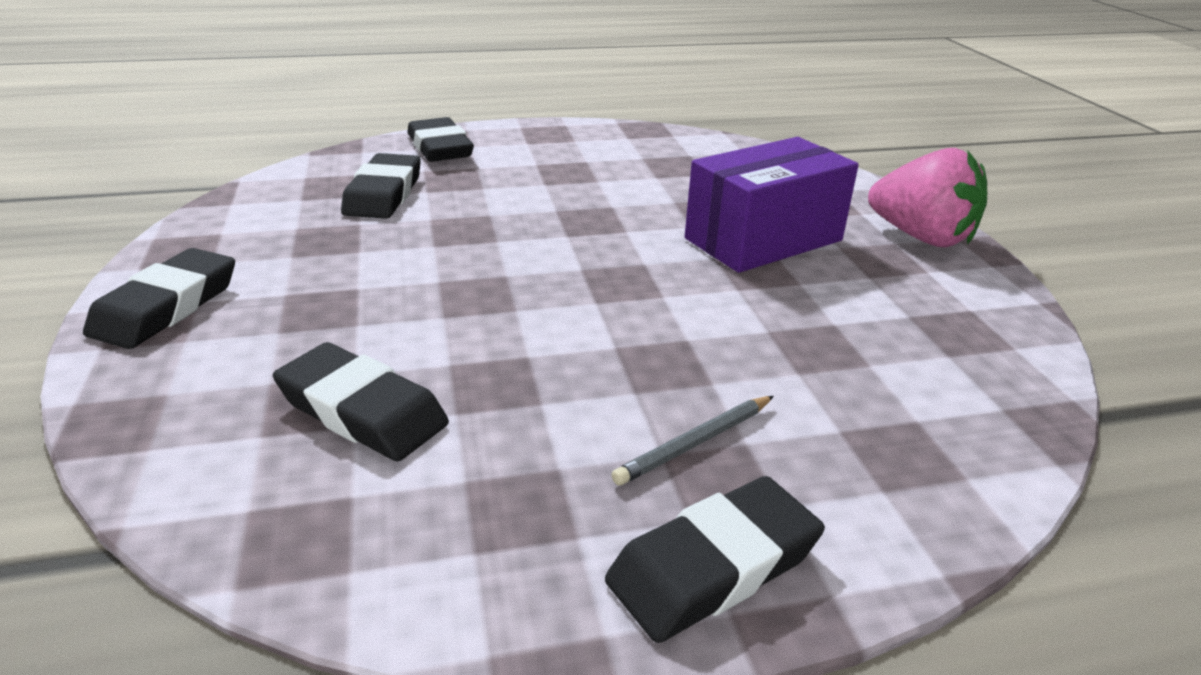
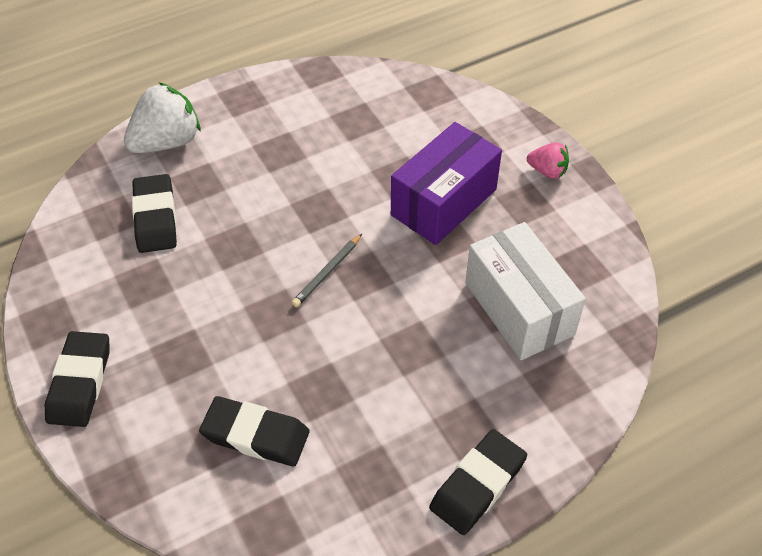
camera: 15 degrees left, 20 degrees up
black eraser [407,117,474,162] -> white strawberry [124,82,201,153]
grey pencil [611,396,774,486] -> grey pencil moved to [292,234,362,307]
pink strawberry [868,148,987,247] -> pink strawberry [527,142,569,179], size x0.54
none -> white box [465,222,586,360]

